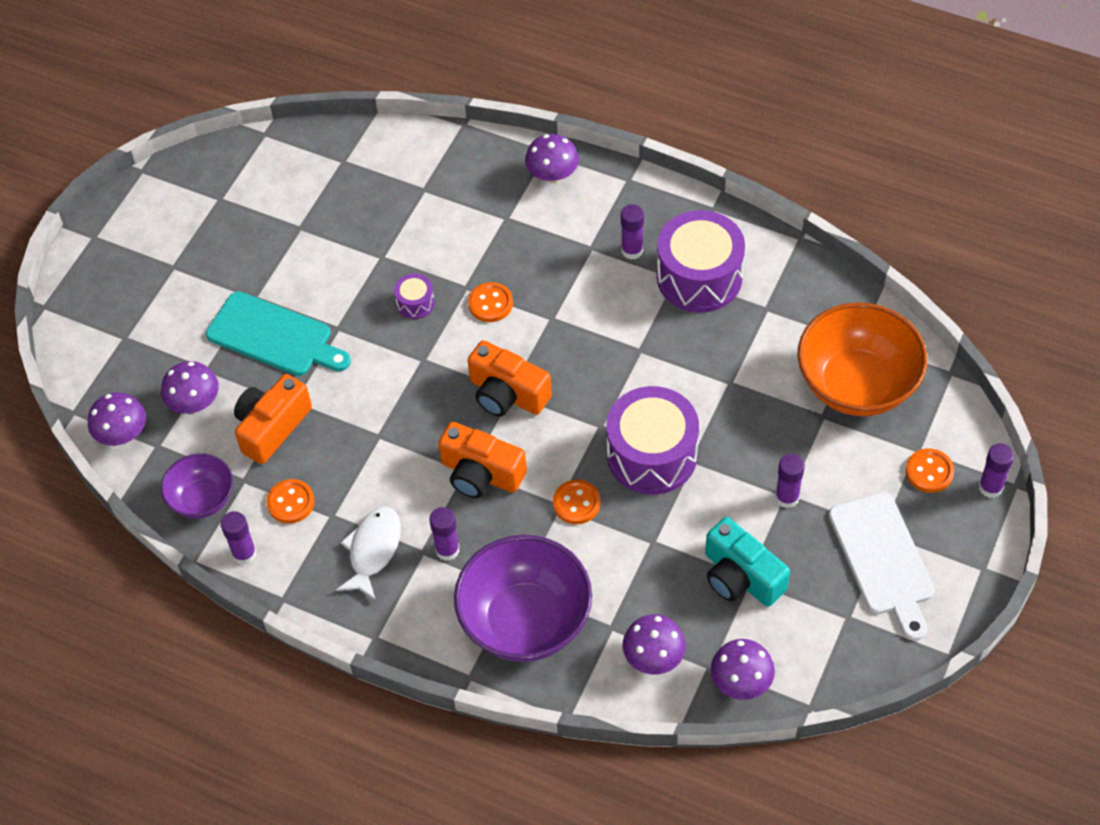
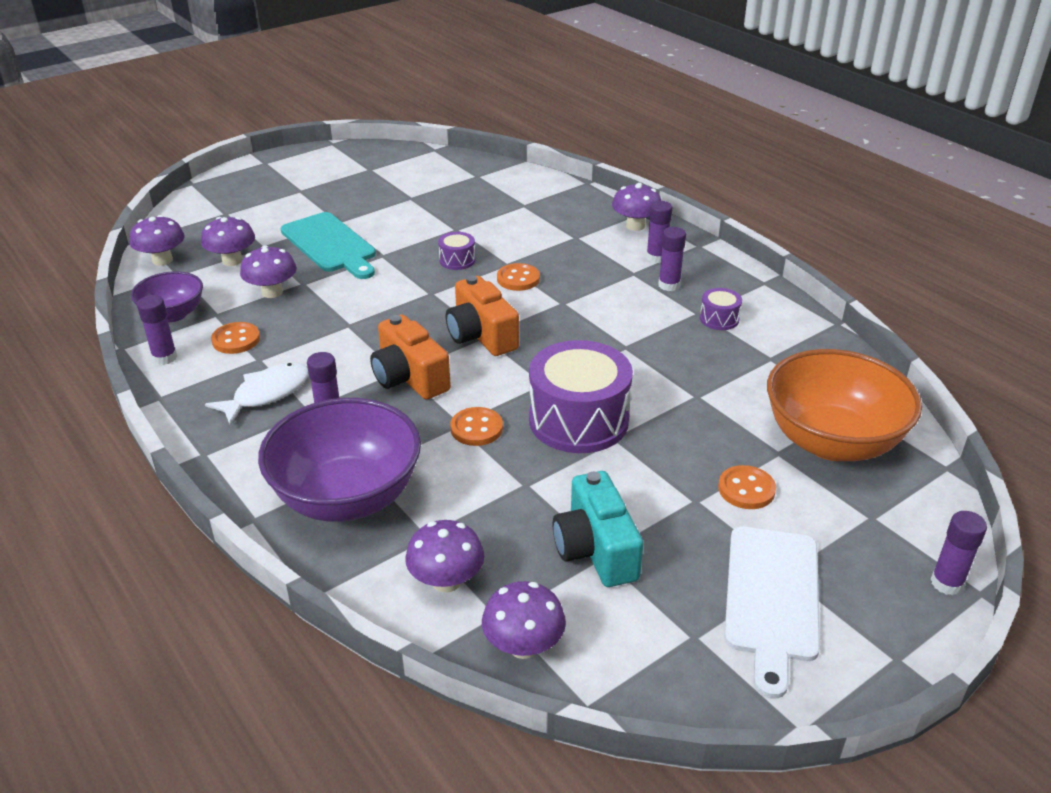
camera: 25 degrees right, 20 degrees down
orange camera [234,374,312,464] -> purple mushroom [240,245,297,298]
purple drum [657,210,745,313] -> purple drum [700,288,742,330], size x0.45
purple glue stick [775,454,805,508] -> purple glue stick moved to [646,201,672,263]
orange button [906,448,954,493] -> orange button moved to [718,465,776,509]

